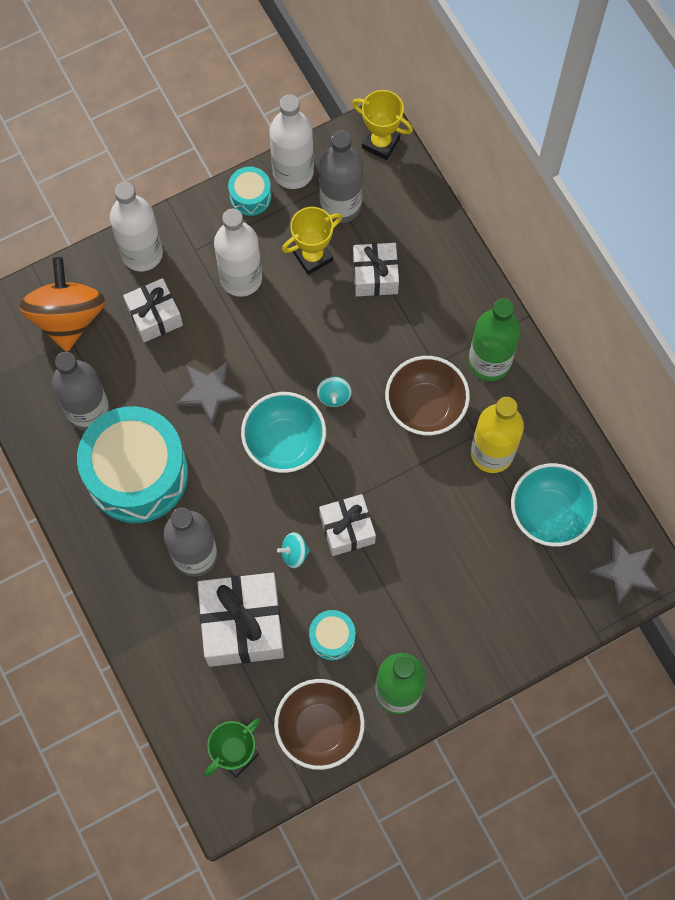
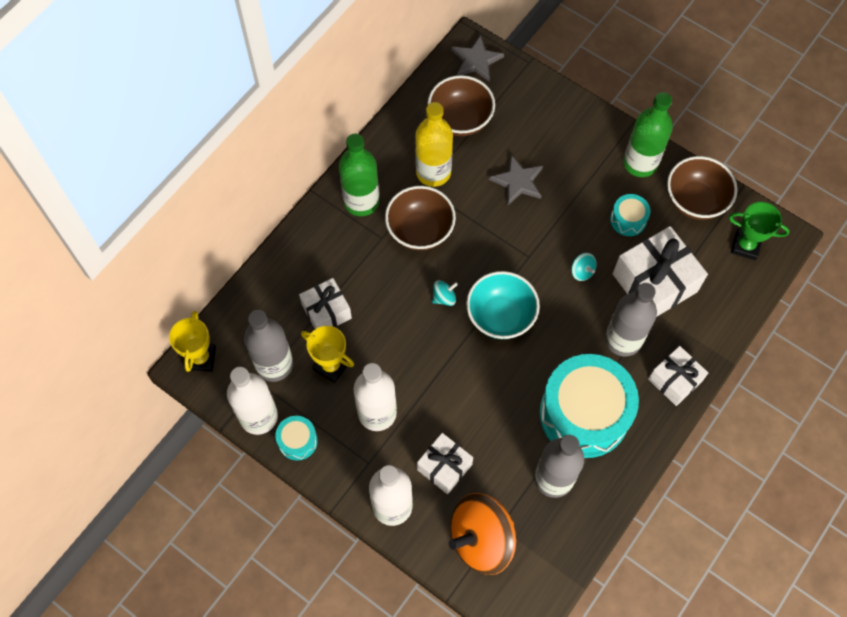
camera: 115 degrees left, 5 degrees down
grey star [176,361,244,426] -> grey star moved to [489,155,543,206]
white gift [319,494,376,556] -> white gift moved to [648,346,708,406]
turquoise bowl [511,463,598,547] -> brown bowl [428,75,495,136]

